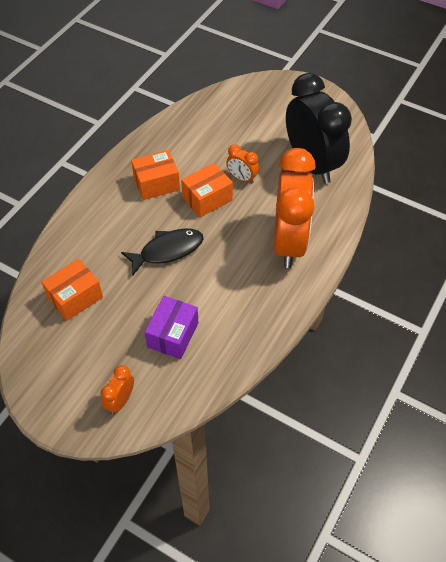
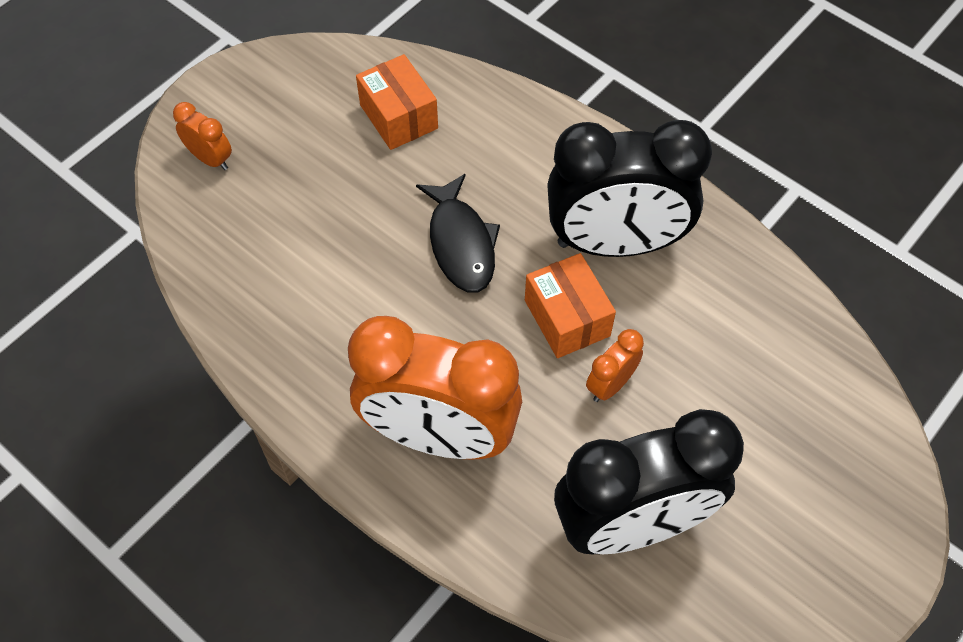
camera: 100 degrees right, 5 degrees up
orange box [131,150,180,200] -> black clock [547,120,712,257]
purple box [144,296,198,359] -> none

